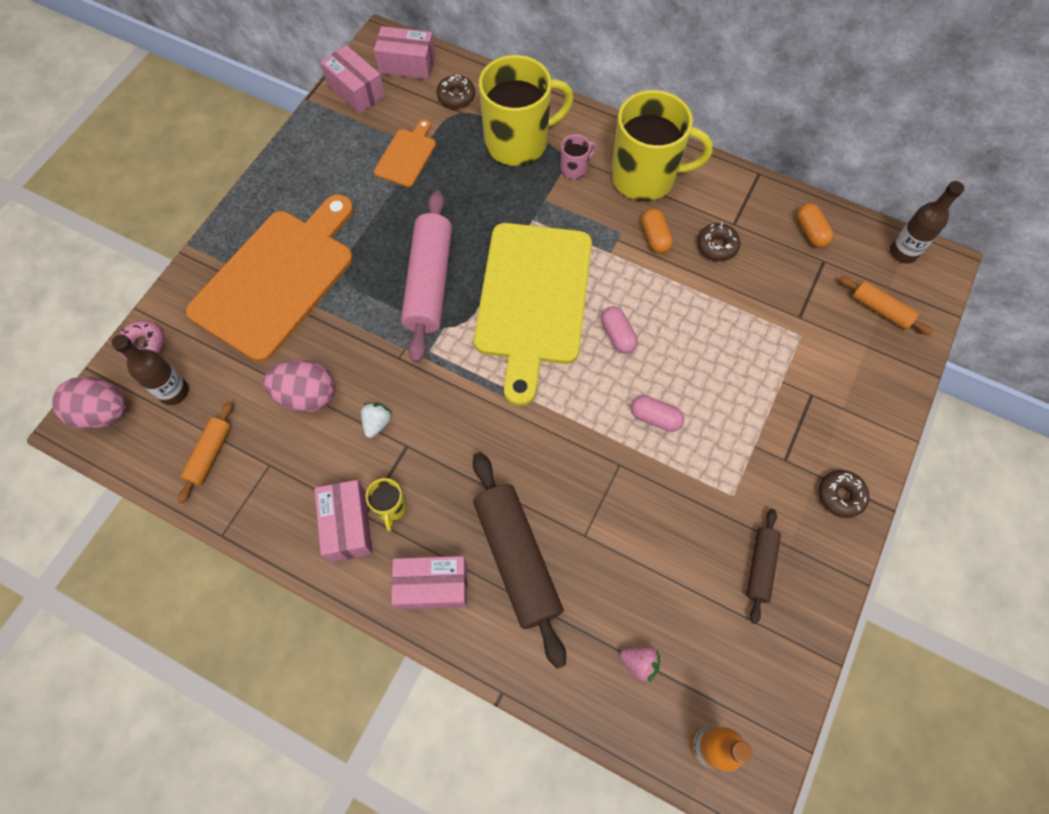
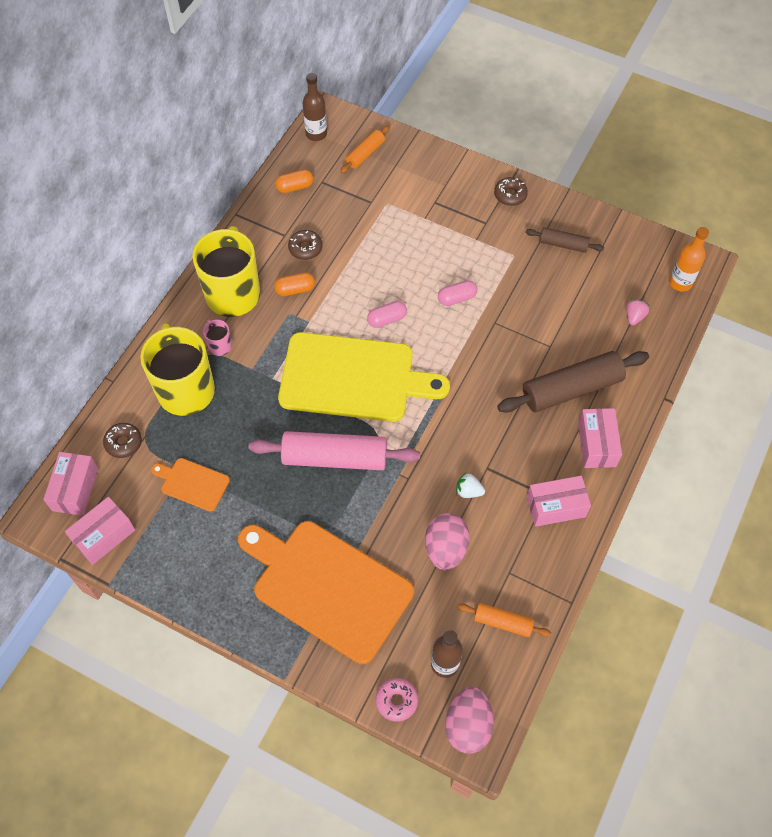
camera: 90 degrees left, 5 degrees down
yellow mug [366,478,406,531] -> none
pink capsule [631,395,684,432] -> pink capsule turned 45 degrees clockwise [438,280,477,306]

